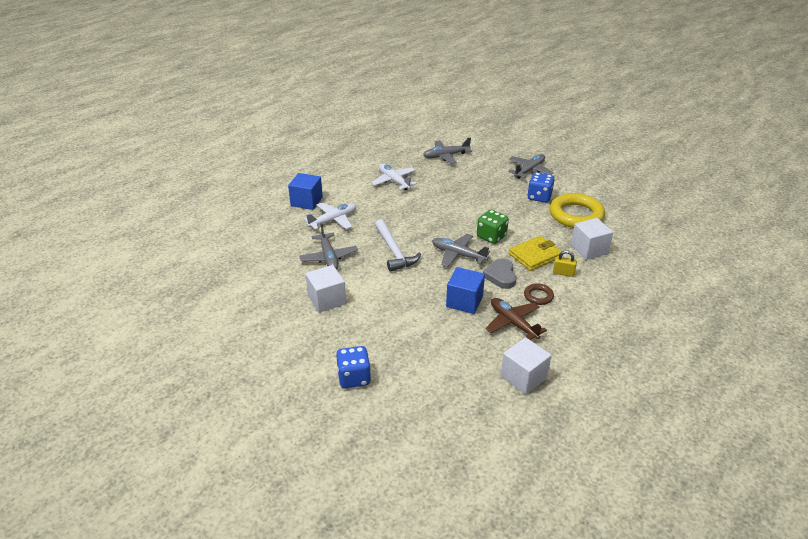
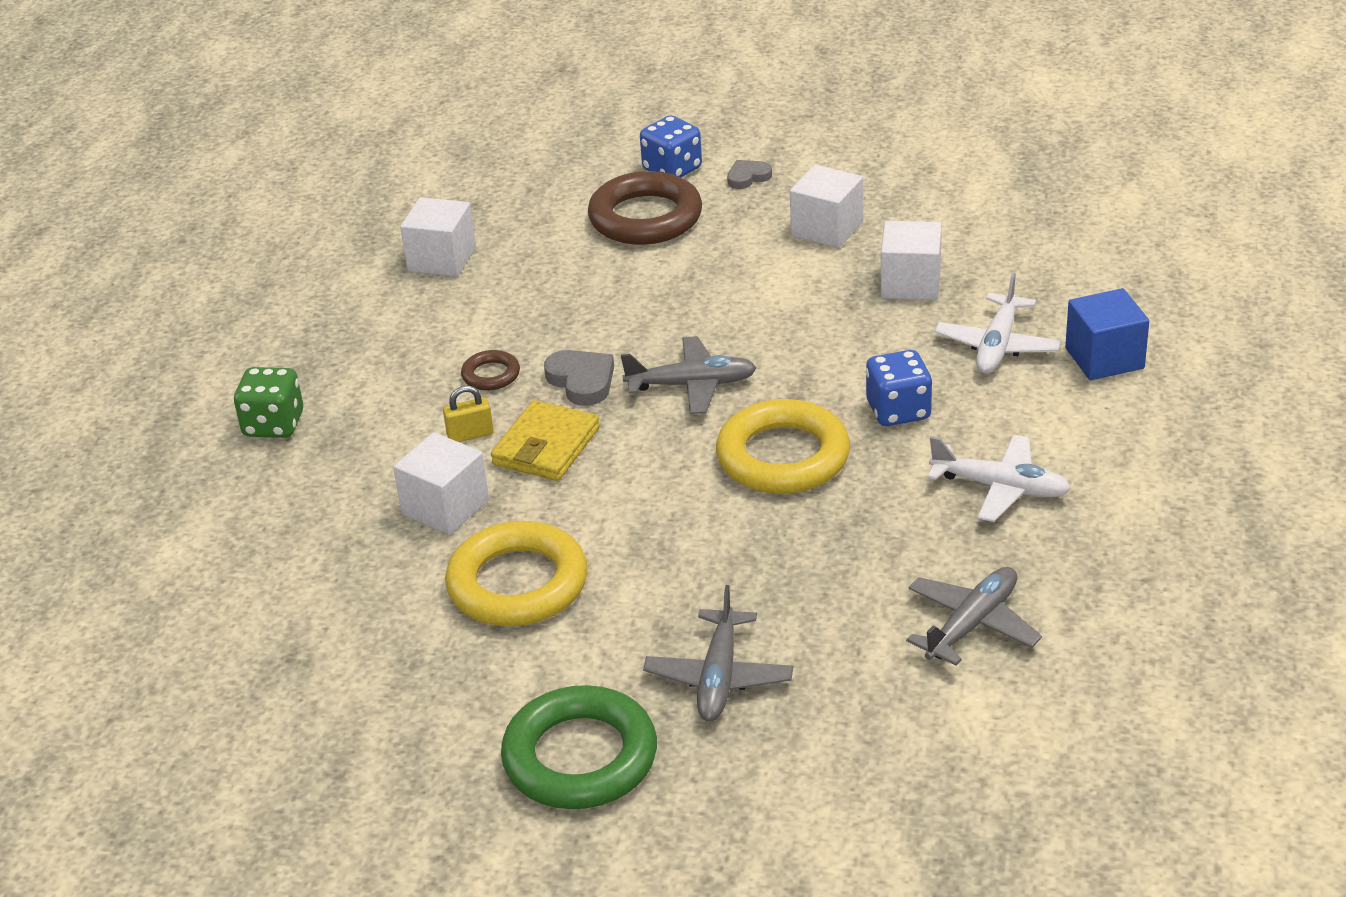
camera: 150 degrees right, 0 degrees up
grey plane [299,224,358,270] -> white cube [881,221,942,300]
white hammer [375,219,421,272] -> none
blue cube [446,267,485,314] -> none
green dice [477,210,509,244] -> green dice moved to [234,367,303,438]
brown plane [486,298,547,340] -> none
blue dice [527,172,555,203] -> blue dice moved to [866,350,932,426]
none -> green ring [501,685,657,809]
none -> brown ring [588,171,702,245]
none -> yellow ring [716,399,850,494]
none -> grey heart [727,160,772,189]

